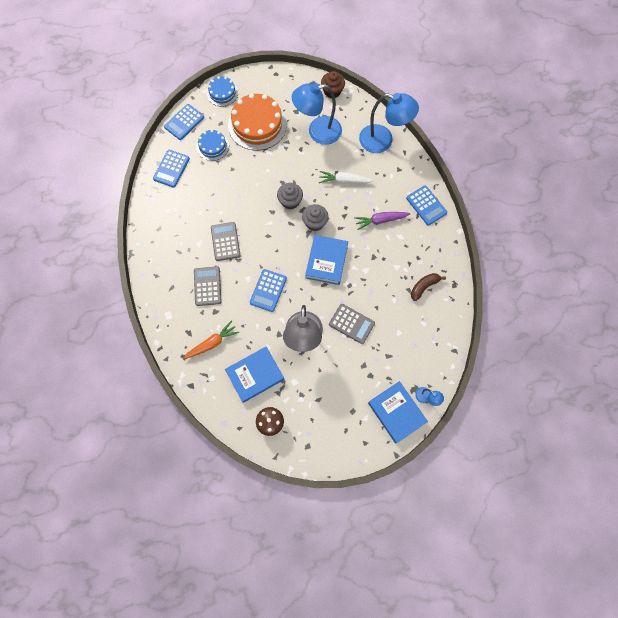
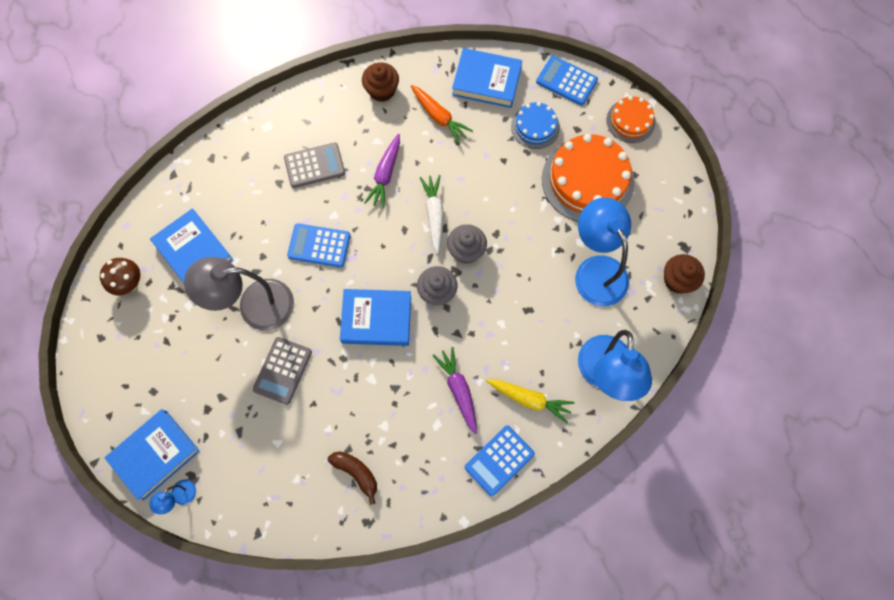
camera: 80 degrees right, 0 degrees up
blue calculator [153,150,190,188] -> blue book [452,48,522,108]
orange carrot [183,321,239,359] -> orange carrot moved to [411,85,473,144]
blue cake [207,76,238,106] -> orange cake [607,96,656,143]
grey calculator [211,222,241,261] -> purple carrot [364,134,400,208]
white carrot [319,171,374,183] -> white carrot moved to [420,175,444,254]
none -> brown cupcake [362,62,399,102]
none -> yellow carrot [486,379,574,423]

